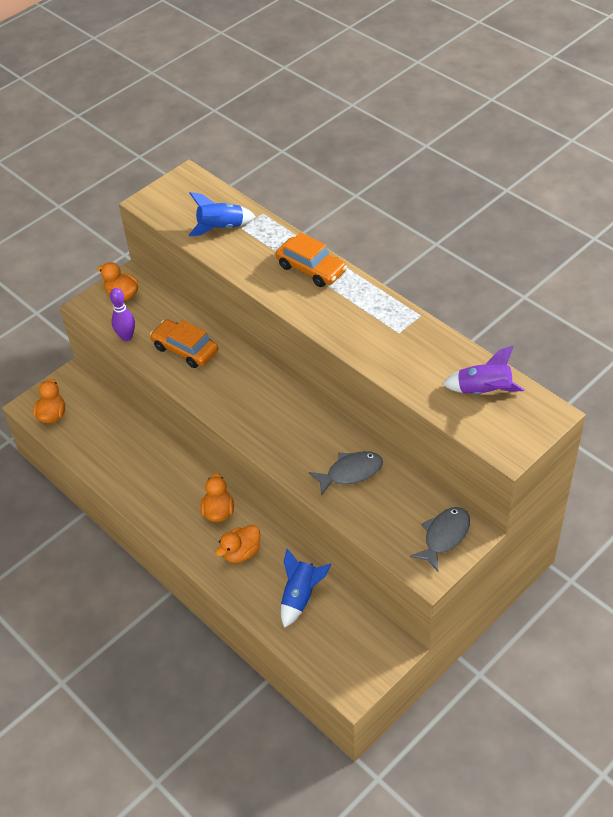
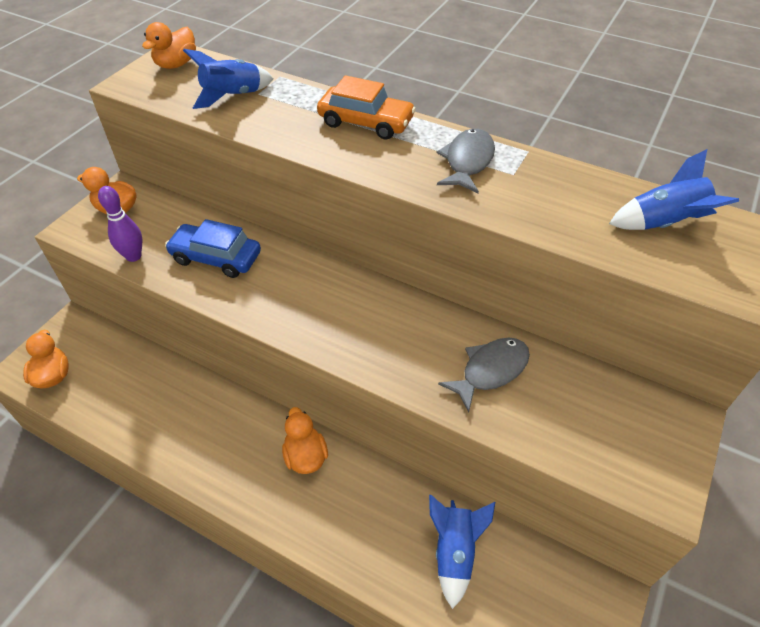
camera: 20 degrees left, 0 degrees up
orange car [150,319,218,368] -> blue car [165,219,261,278]
orange duck [215,524,260,563] -> orange duck moved to [142,22,196,69]
grey fish [410,507,470,571] -> grey fish moved to [437,129,495,193]
purple rocket [442,346,524,394] -> blue rocket [609,149,739,230]

